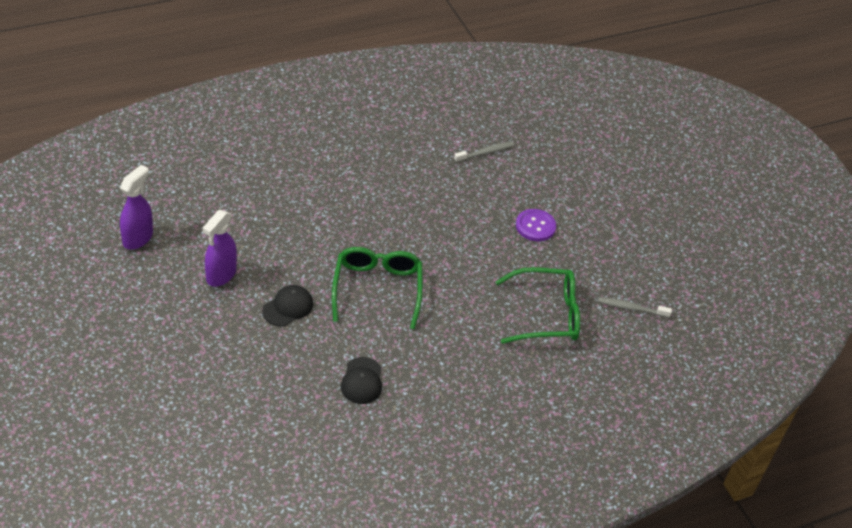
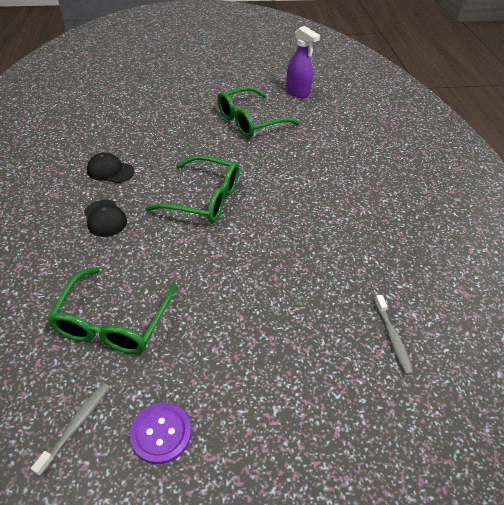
camera: 110 degrees right, 0 degrees up
purple spray bottle [203,210,237,287] -> green glasses [217,86,300,138]
black cap [262,285,313,326] -> black cap moved to [84,200,127,237]
purple button [516,209,556,241] -> purple button moved to [130,403,191,464]

